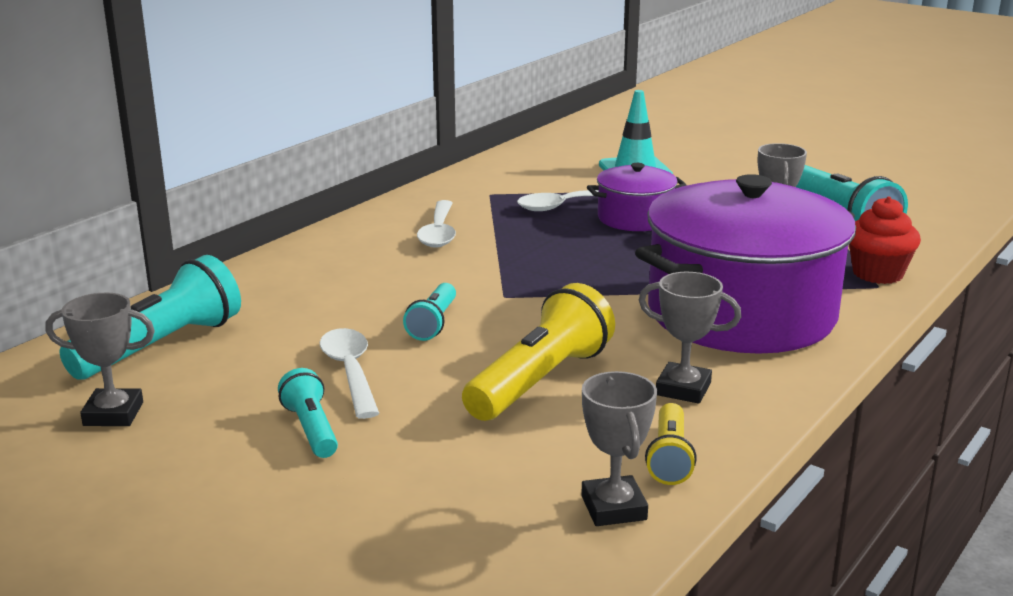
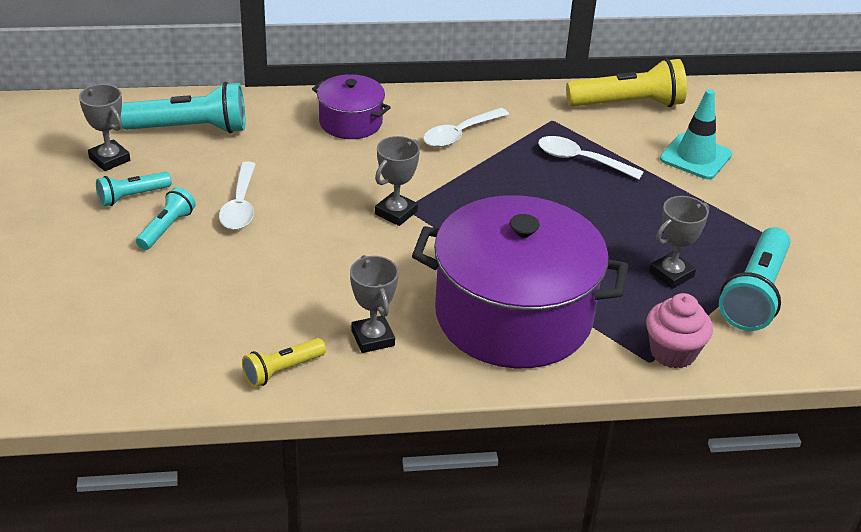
camera: 45 degrees right, 15 degrees up
white spoon [320,328,379,419] -> white spoon turned 150 degrees clockwise [219,161,256,230]
turquoise flashlight [403,283,456,341] -> turquoise flashlight moved to [96,172,172,207]
yellow flashlight [462,283,615,421] -> yellow flashlight moved to [566,58,687,107]
grey trophy [581,371,657,526] -> grey trophy moved to [375,136,420,226]
purple pot [587,163,687,231] -> purple pot moved to [312,74,391,139]
red cupcake [849,196,921,284] -> pink cupcake [646,293,713,369]

